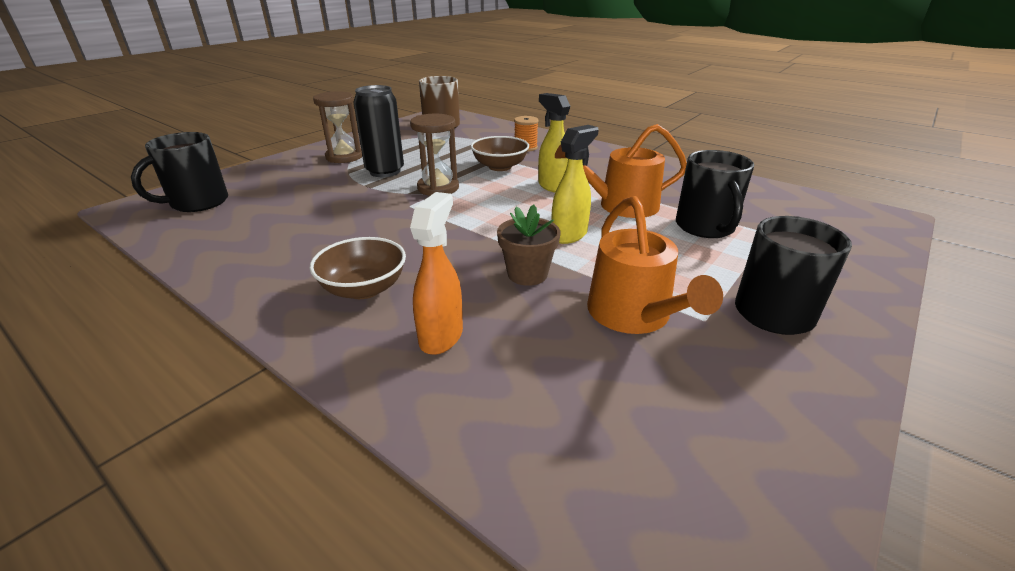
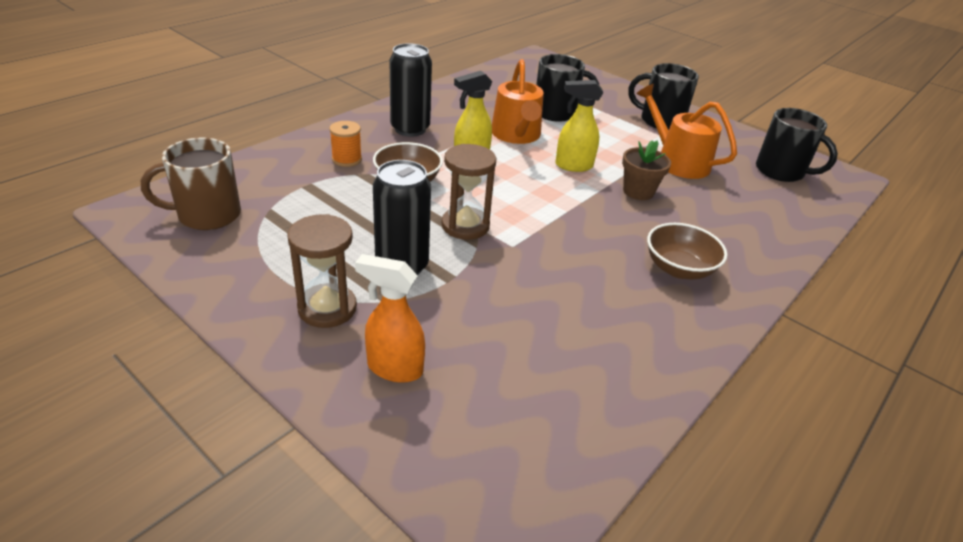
camera: 90 degrees left, 5 degrees up
black mug [131,132,228,212] -> black mug moved to [756,108,838,182]
orange spray bottle [410,192,463,355] -> orange spray bottle moved to [355,254,425,383]
yellow spray bottle [551,125,599,244] -> yellow spray bottle turned 45 degrees counterclockwise [555,80,603,172]
orange watering can [587,196,723,334] -> orange watering can turned 120 degrees counterclockwise [636,84,737,179]
none -> black can [390,43,432,137]

